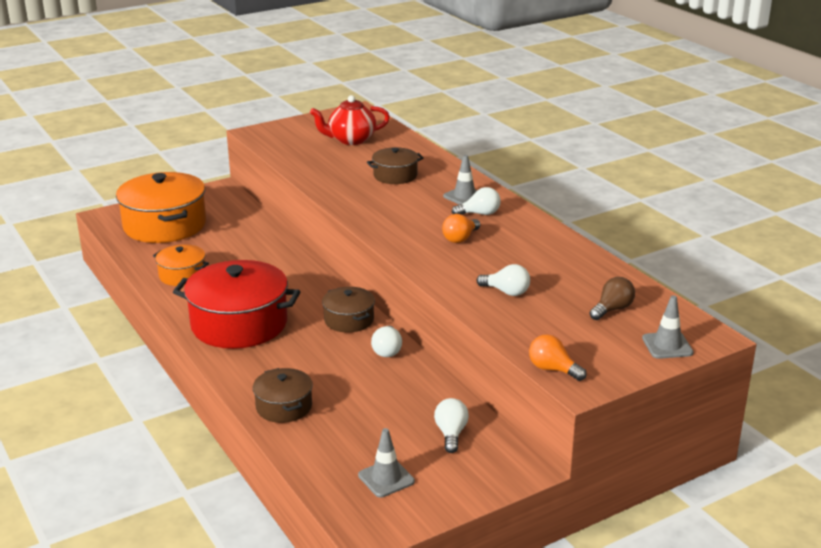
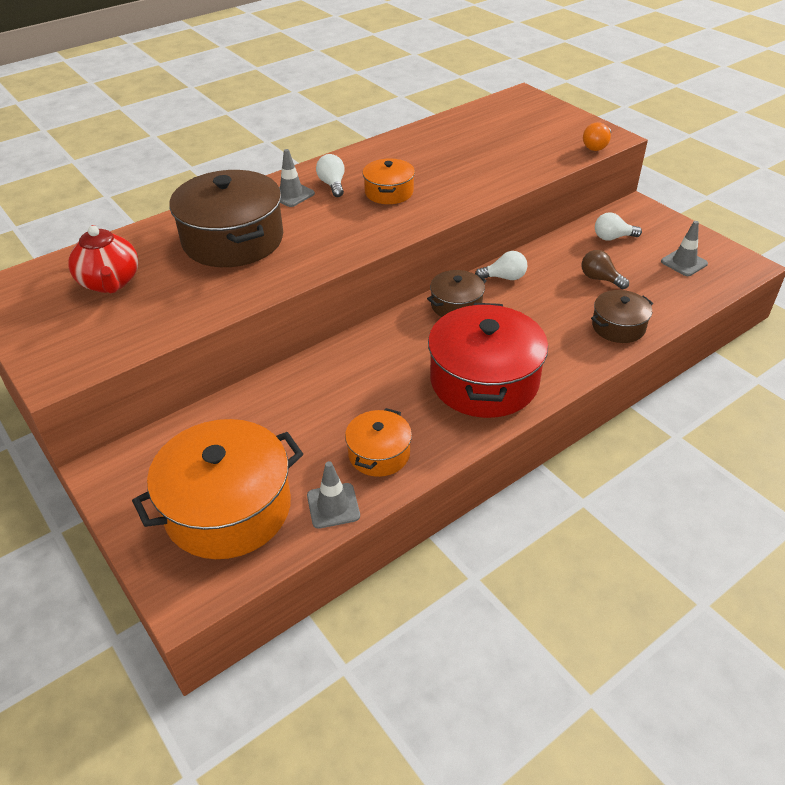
camera: 95 degrees left, 15 degrees up
brown pot [367,147,424,184] -> brown pot [169,170,283,267], size x1.92
orange light bulb [442,214,480,243] -> orange pot [363,159,415,204]
white light bulb [477,264,530,296] -> none
brown light bulb [590,277,635,320] -> brown light bulb moved to [582,250,629,289]
grey traffic cone [642,295,693,359] -> grey traffic cone moved to [307,461,360,529]

